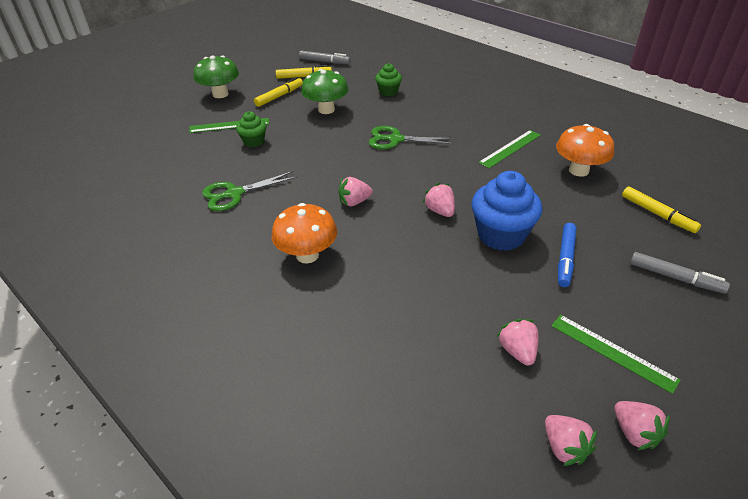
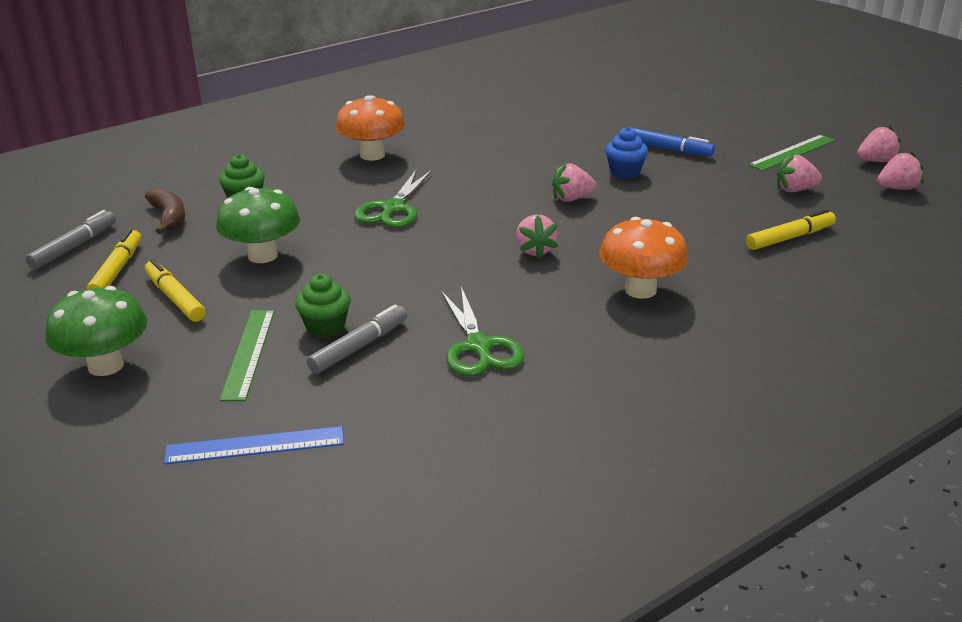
camera: 80 degrees left, 10 degrees down
blue cupcake [472,171,543,251] -> blue cupcake [605,127,648,179], size x0.55
green ruler [478,130,541,168] -> none
orange mushroom [556,124,614,177] -> orange mushroom moved to [336,95,405,161]
yellow marker [622,186,701,233] -> yellow marker moved to [746,209,836,250]
grey marker [630,252,730,294] -> grey marker moved to [307,304,407,374]
none -> brown banana [145,188,185,234]
none -> blue ruler [164,426,344,464]

